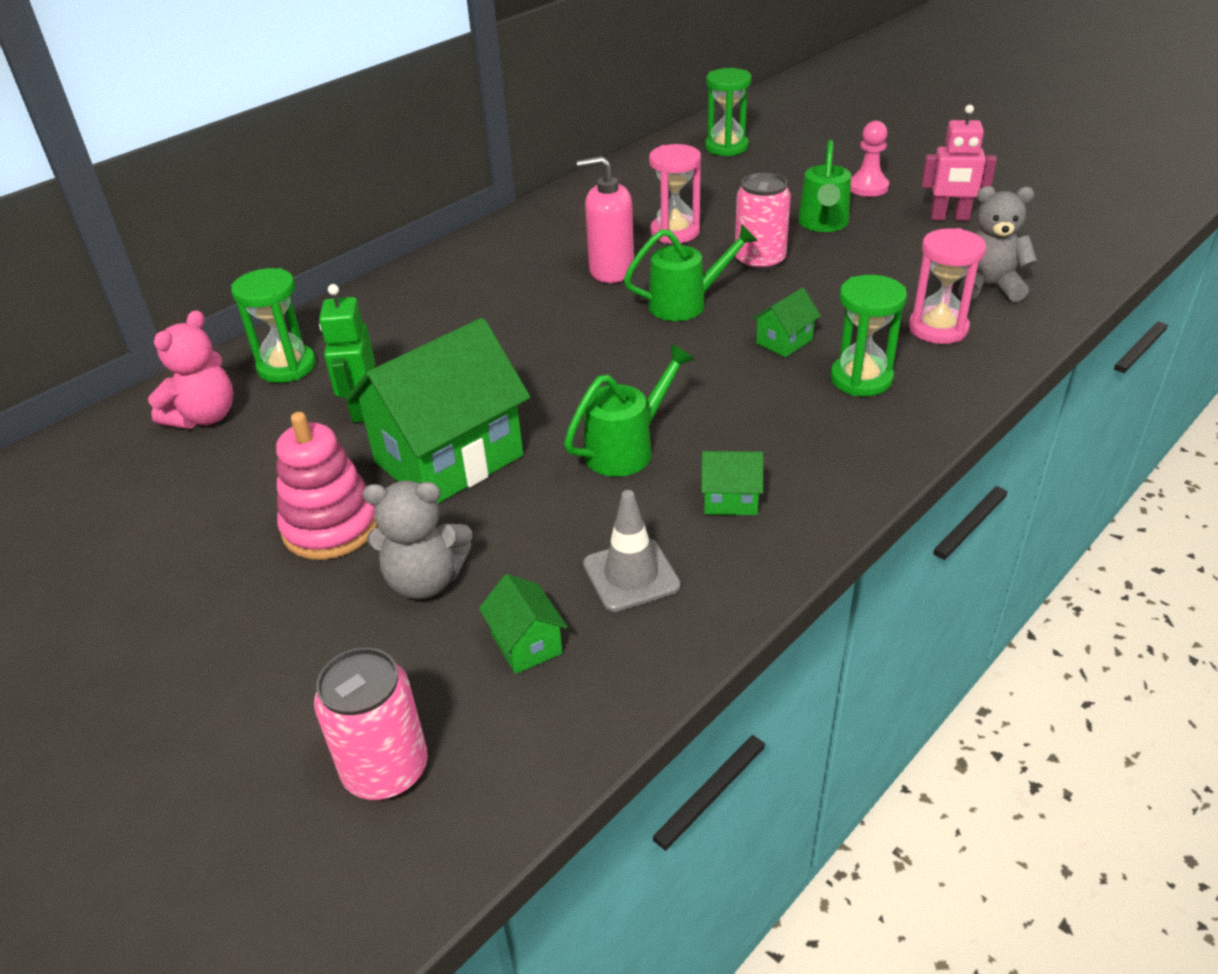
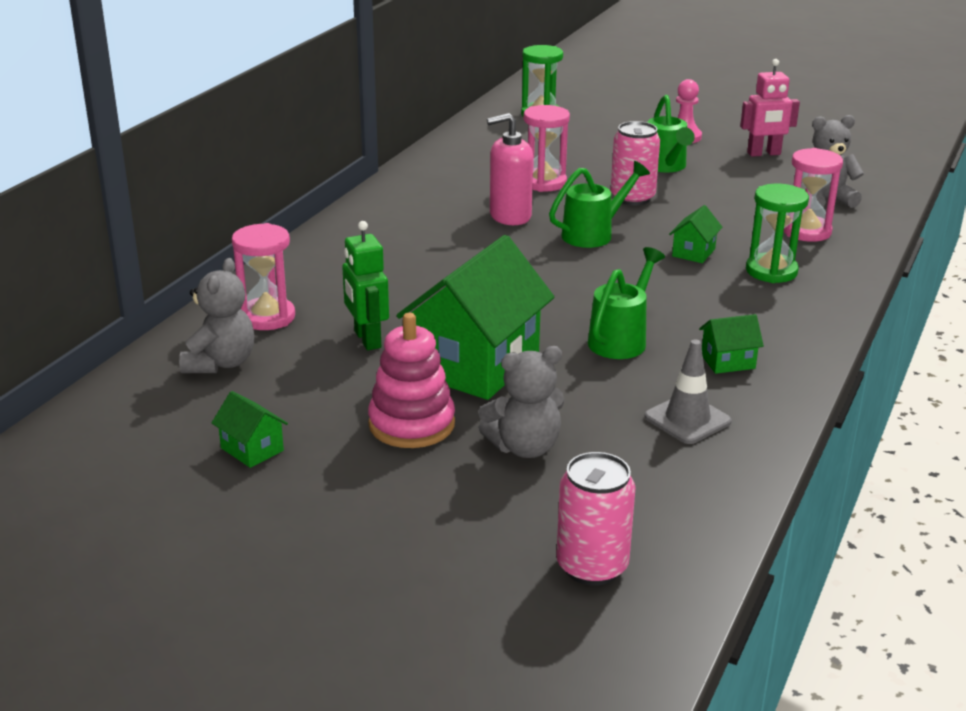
camera: 20 degrees left, 10 degrees down
pink teddy bear [148,310,233,429] -> grey teddy bear [179,258,254,373]
green hourglass [231,268,316,383] -> pink hourglass [232,223,295,330]
green house [479,574,568,674] -> green house moved to [212,391,288,468]

